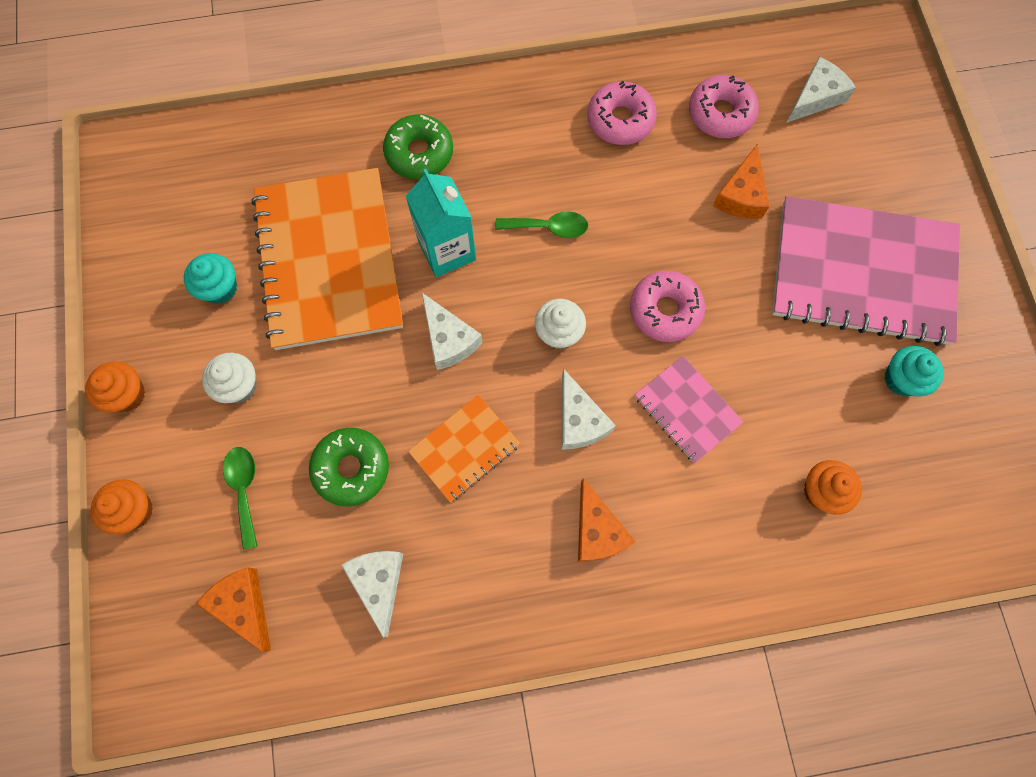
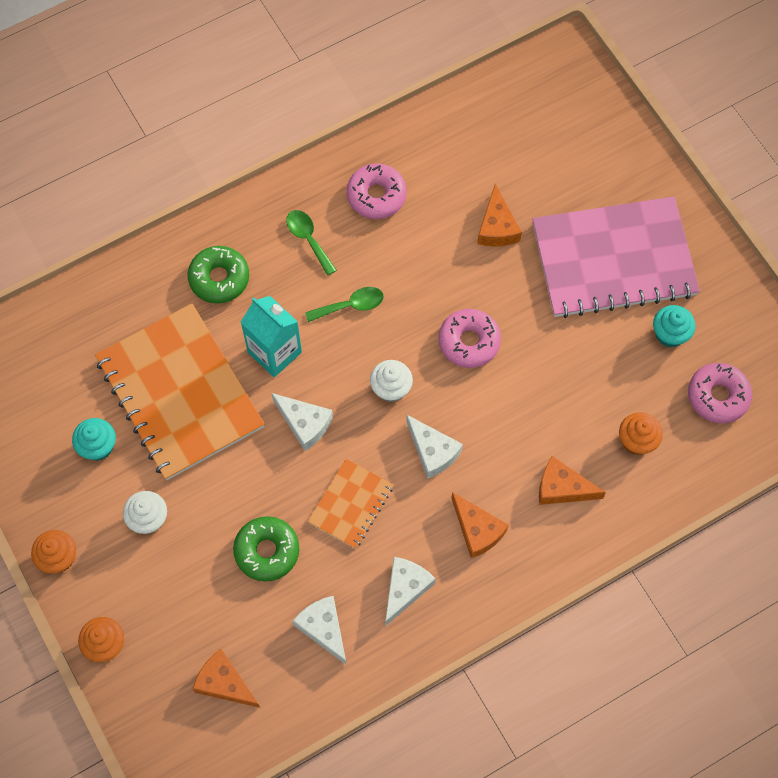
camera: 20 degrees left, 5 degrees down
green spoon [223,447,258,550] -> green spoon moved to [286,210,337,276]
pink notebook [635,356,743,463] -> none
pink donut [689,75,759,138] -> pink donut moved to [688,363,752,423]
white cheese [786,57,856,123] -> white cheese moved to [385,557,436,626]
none -> orange cheese [539,456,606,505]

